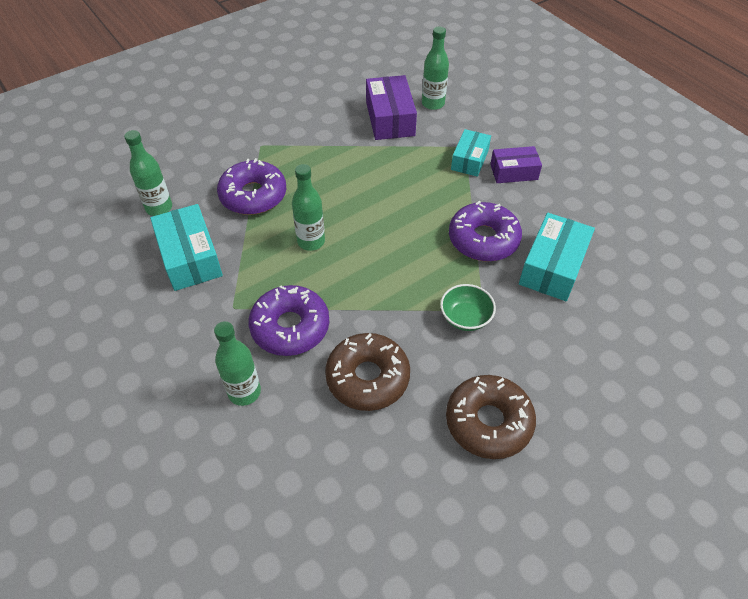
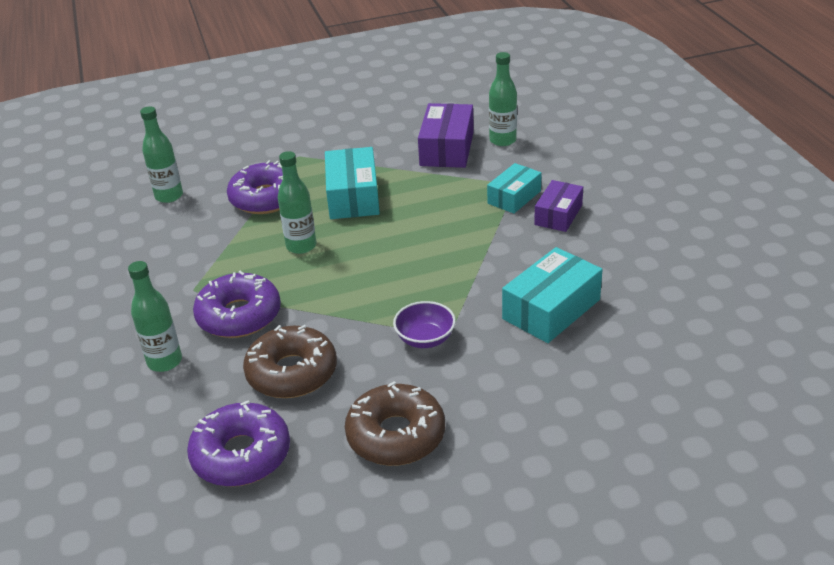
camera: 20 degrees right, 15 degrees down
turquoise box [150,204,223,291] -> turquoise box moved to [325,147,380,219]
green bowl [440,284,496,331] -> purple bowl [393,301,456,348]
purple donut [449,201,522,262] -> purple donut moved to [187,400,290,487]
purple box [490,146,542,183] -> purple box turned 75 degrees counterclockwise [534,180,583,232]

